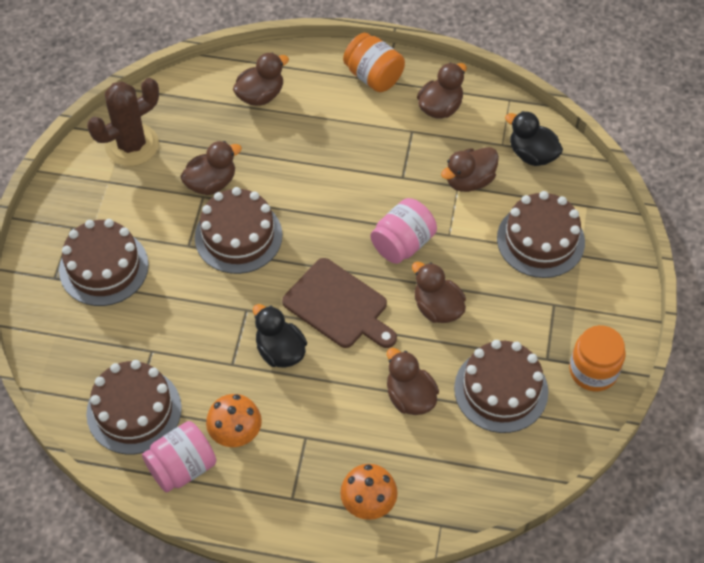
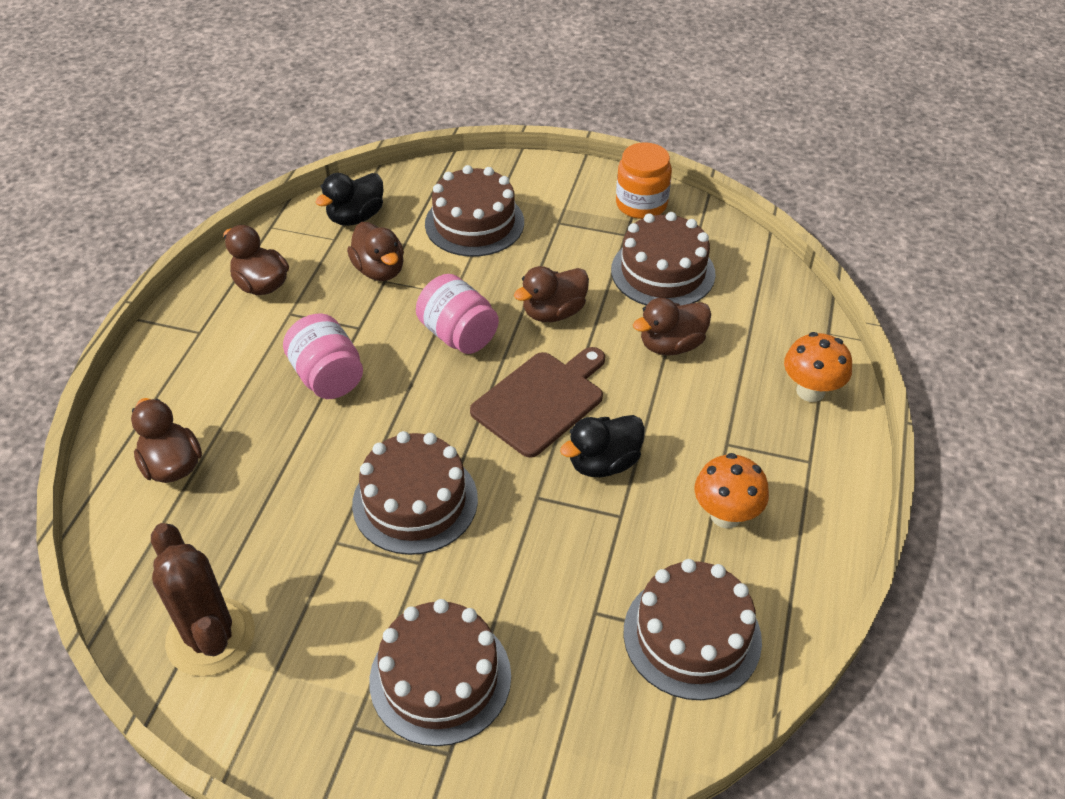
camera: 85 degrees left, 10 degrees down
pink jar [142,421,216,493] -> pink jar moved to [283,314,363,399]
brown duck [180,141,242,195] -> none
orange jar [343,33,405,92] -> none

